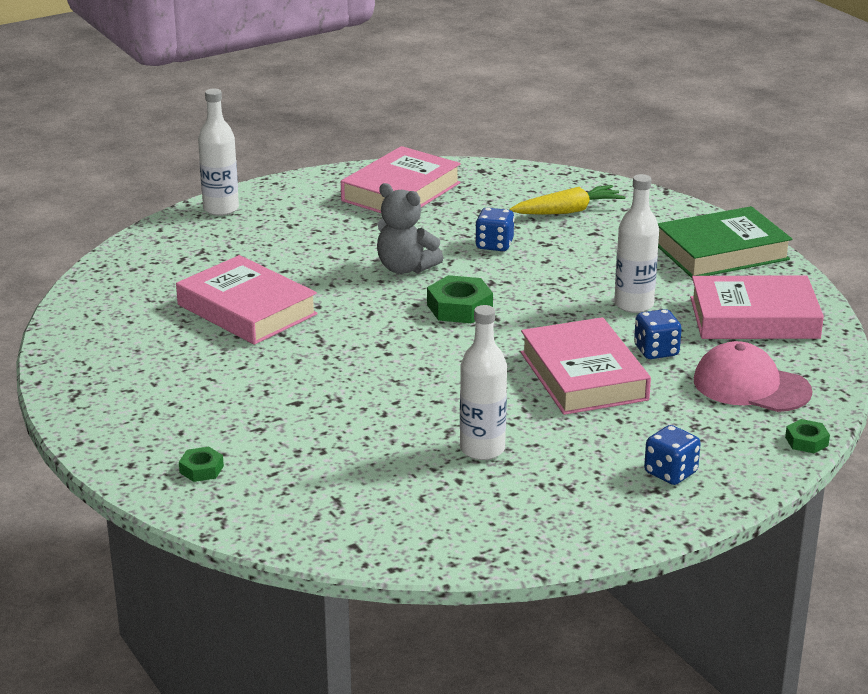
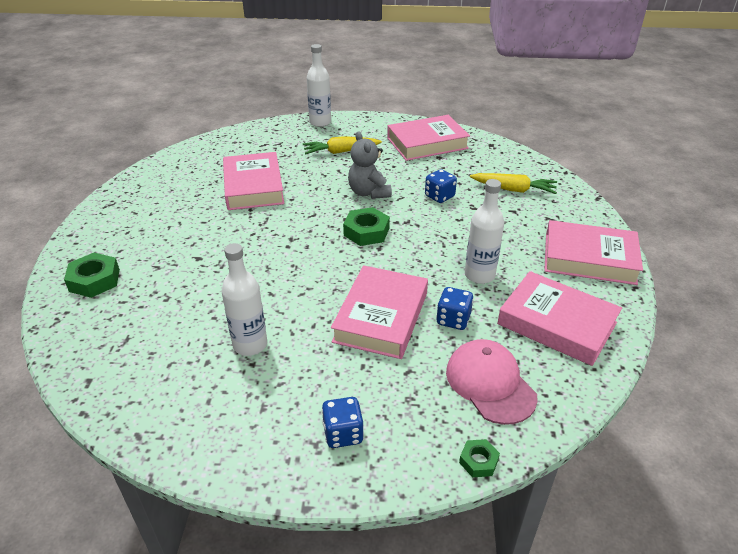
camera: 35 degrees right, 10 degrees up
green nut [179,447,224,482] -> green nut [64,253,120,298], size x1.75
green book [658,206,792,278] -> pink book [544,220,643,285]
none -> yellow carrot [303,136,382,154]

